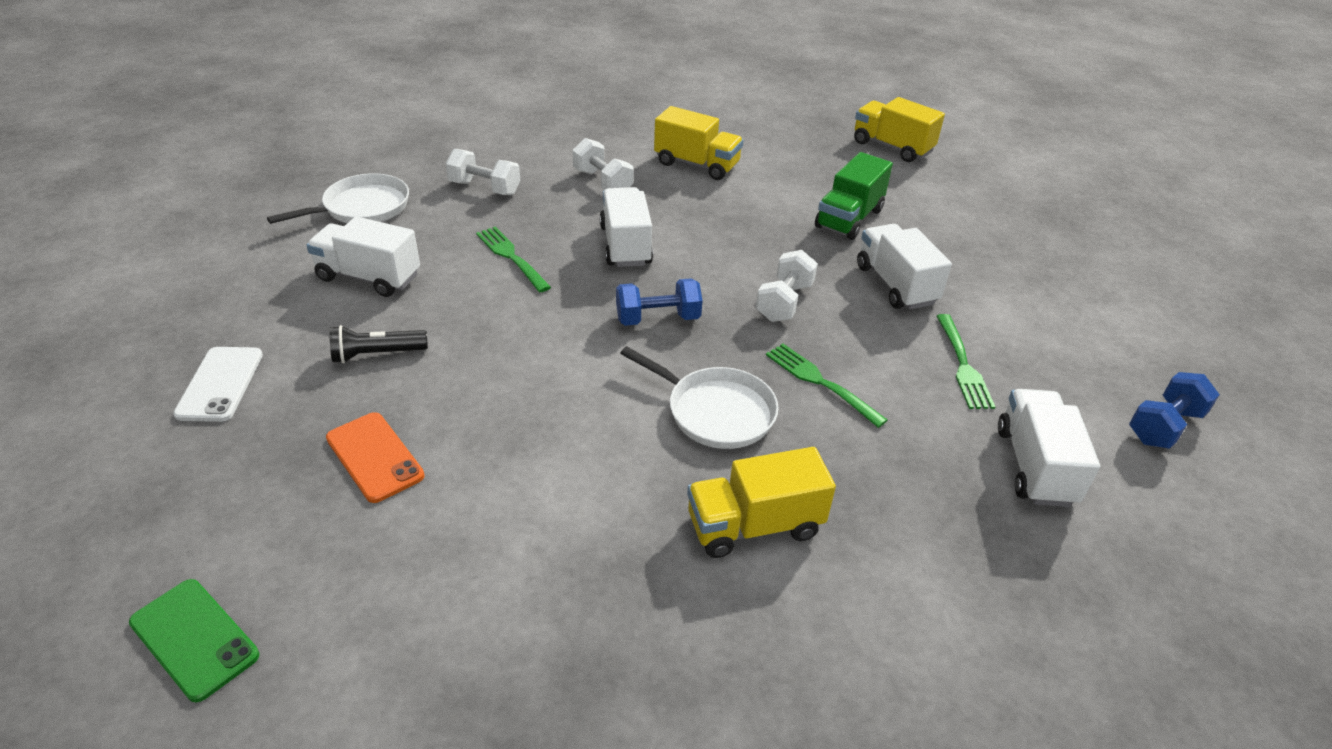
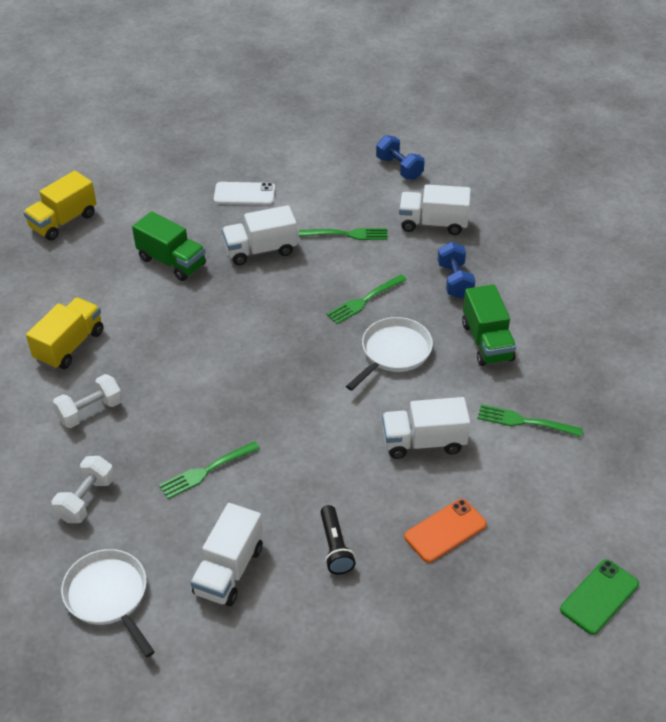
camera: 85 degrees left, 5 degrees up
white phone [173,347,263,422] -> white phone moved to [214,182,275,205]
white truck [599,187,653,267] -> white truck moved to [382,397,470,459]
blue dumbbell [616,278,703,326] -> blue dumbbell moved to [438,242,475,299]
yellow truck [687,447,836,558] -> green truck [462,284,516,366]
white dumbbell [756,250,818,322] -> none
none -> green fork [477,404,583,437]

